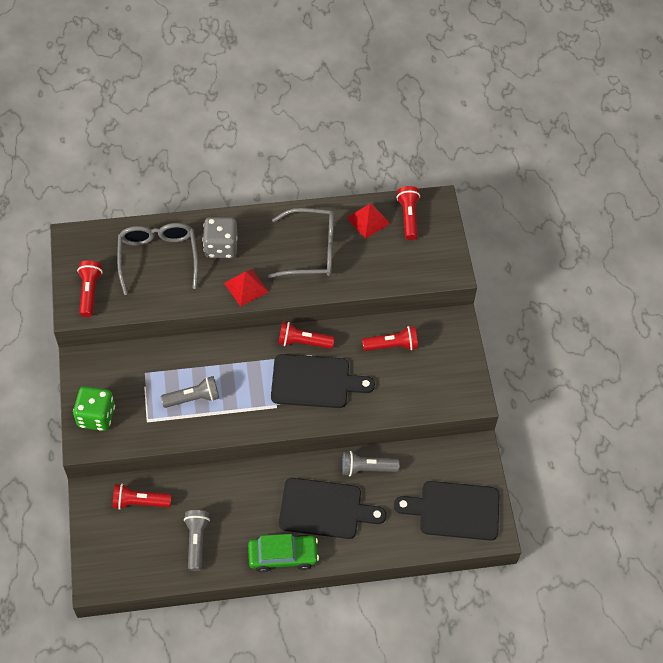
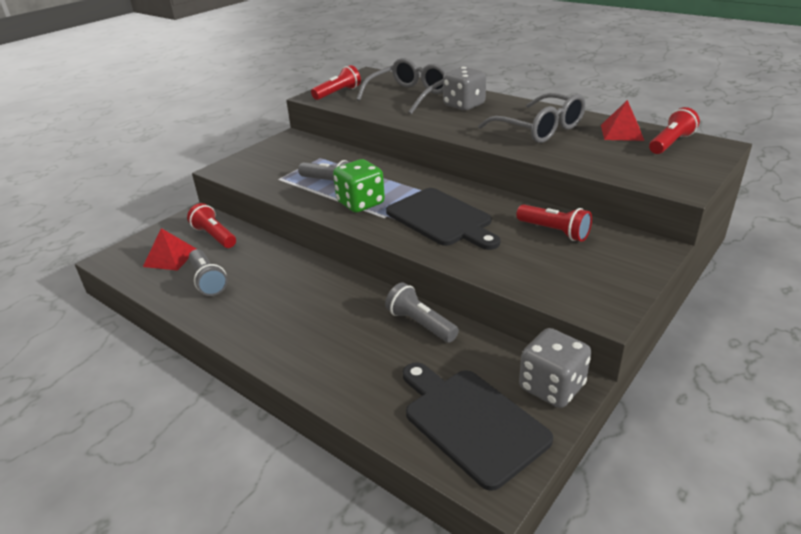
camera: 50 degrees right, 25 degrees down
green dice [73,386,115,431] -> green dice moved to [333,159,385,213]
grey flashlight [184,510,210,571] -> grey flashlight turned 105 degrees clockwise [189,249,228,296]
red pyramid [224,269,268,307] -> red pyramid moved to [143,228,196,271]
green car [248,534,319,573] -> none
red flashlight [278,322,335,349] -> none
black cutting board [279,478,386,539] -> none
none -> grey dice [519,328,591,408]

